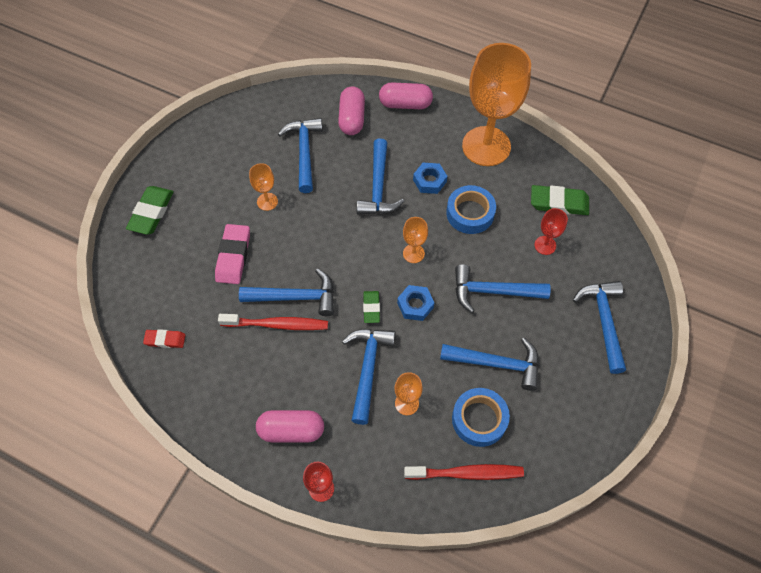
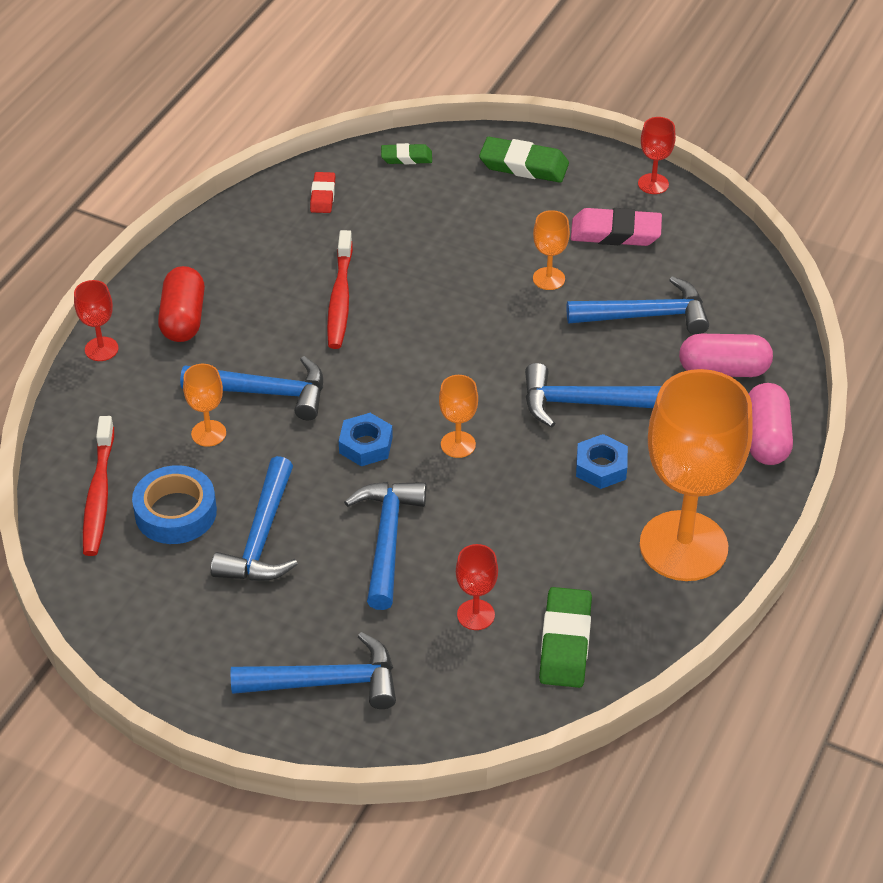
camera: 90 degrees right, 15 degrees down
pink eraser [215,224,250,284] -> pink eraser moved to [571,208,662,246]
blue hammer [239,268,334,316] -> none
pink capsule [256,410,324,442] -> red capsule [158,266,205,342]
green eraser [363,291,380,323] -> green eraser moved to [381,143,432,164]
blue tape [446,185,496,234] -> none
none -> red goblet [638,117,676,194]

